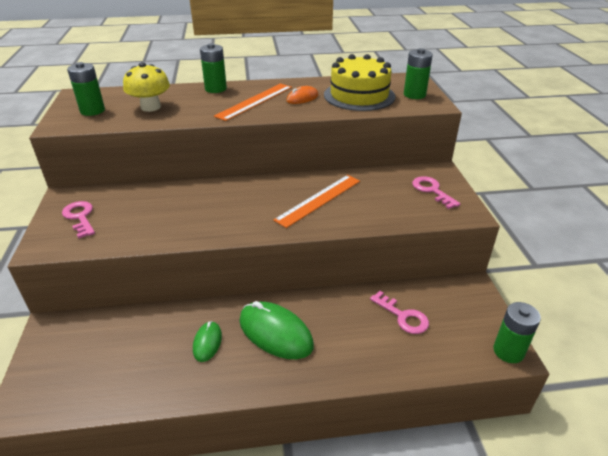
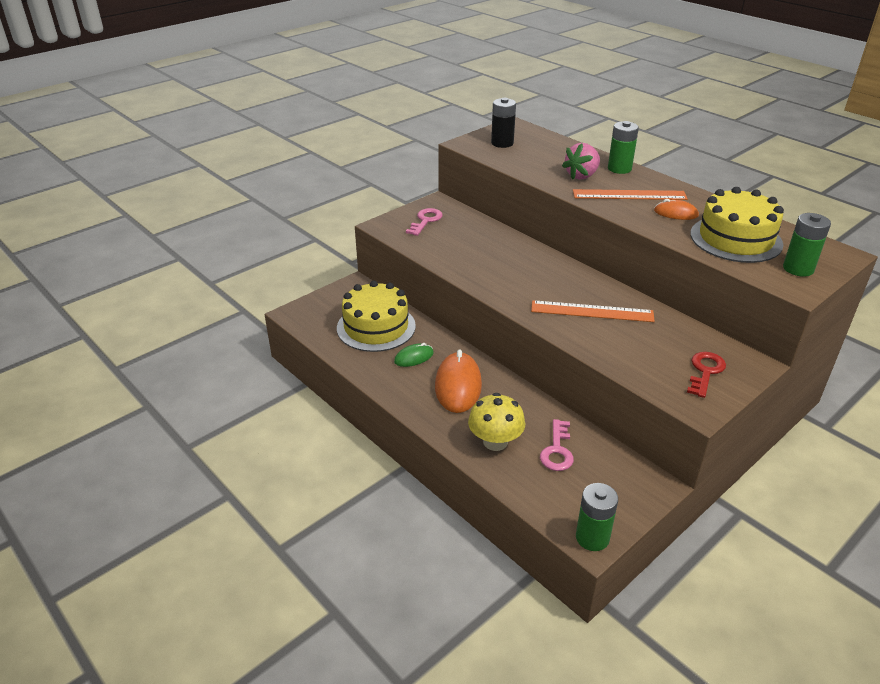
camera: 55 degrees right, 0 degrees up
green battery [67,62,105,116] -> black battery [491,98,516,148]
yellow mushroom [123,62,170,112] -> yellow mushroom moved to [468,393,525,451]
green mouse [239,301,314,359] -> orange mouse [435,349,482,413]
pink key [412,176,461,209] -> red key [687,352,726,398]
none -> yellow cake [337,281,416,352]
none -> pink strawberry [562,143,600,180]

